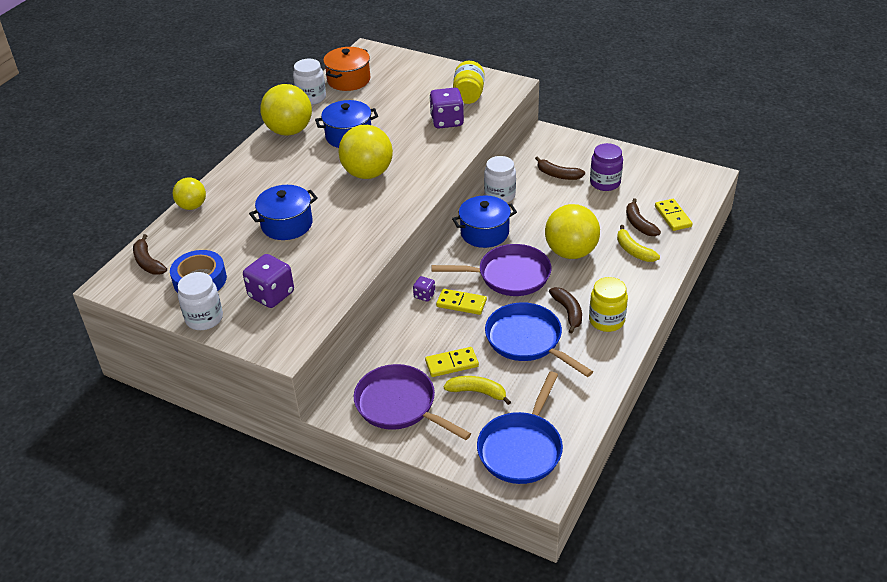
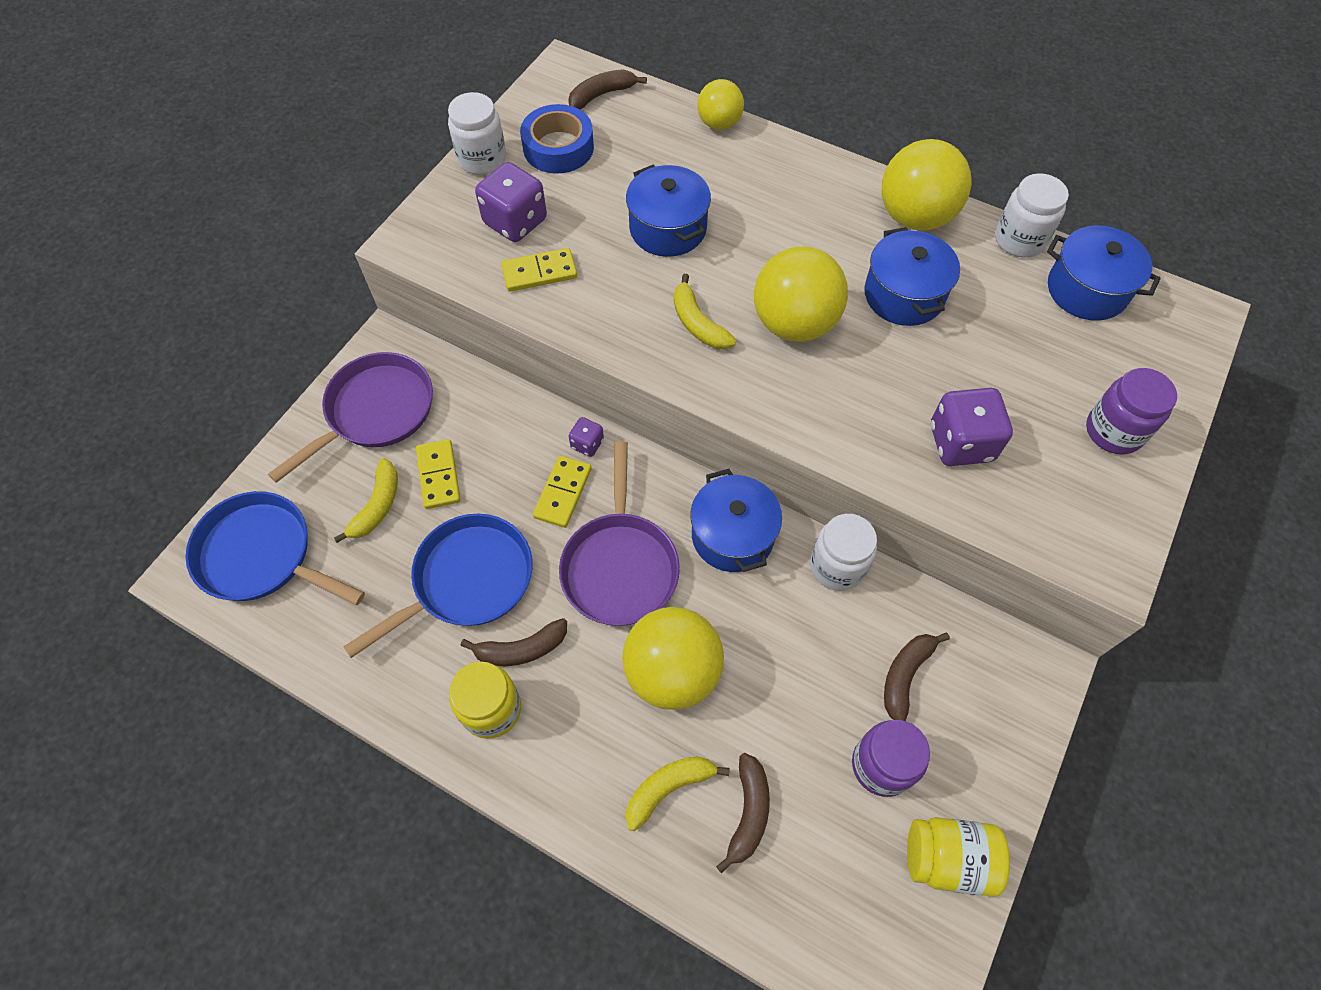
camera: 90 degrees right, 20 degrees up
orange pot [323,47,370,91] -> blue pot [1047,225,1161,321]
yellow jar [453,61,485,104] -> yellow jar moved to [907,817,1010,897]
brown banana [626,198,661,236] -> brown banana turned 120 degrees clockwise [716,753,770,873]
yellow domino [655,199,693,231] -> yellow domino moved to [501,248,577,292]
none -> yellow banana [674,274,736,349]
none -> purple jar [1086,368,1177,455]

